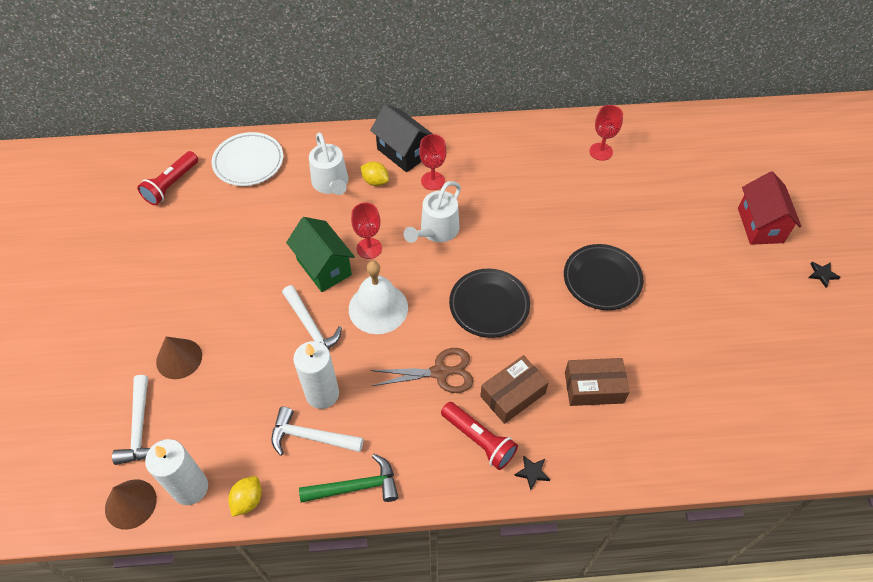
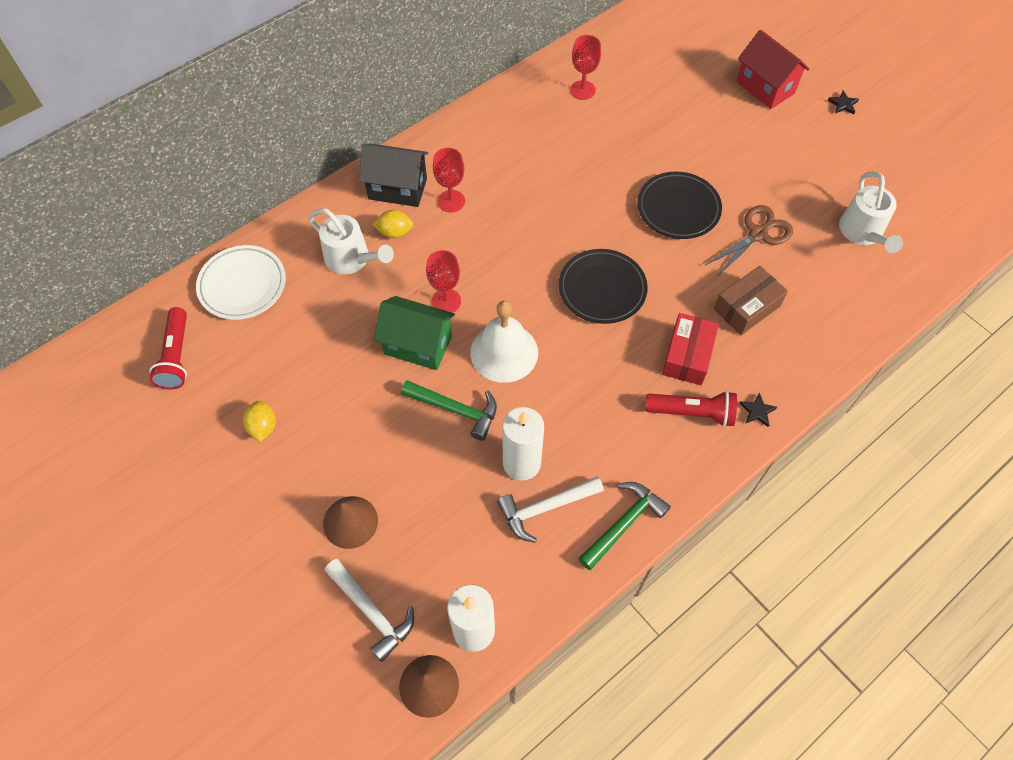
camera: 35 degrees left, 5 degrees up
yellow lemon [228,476,262,517] -> yellow lemon moved to [243,400,276,442]
white hammer [282,285,342,349] -> green hammer [401,380,497,441]
brown scissors [370,348,473,393] -> brown scissors moved to [705,205,793,275]
white watering can [404,181,461,243] -> white watering can moved to [839,172,903,253]
brown box [480,355,549,424] -> red box [662,313,719,385]

